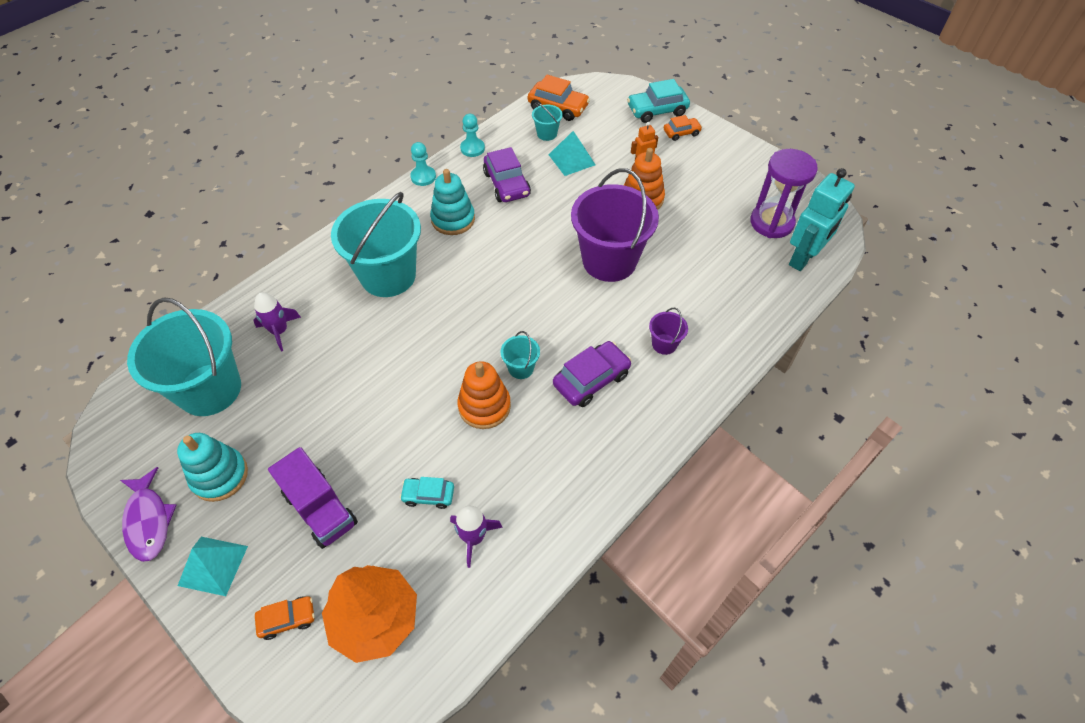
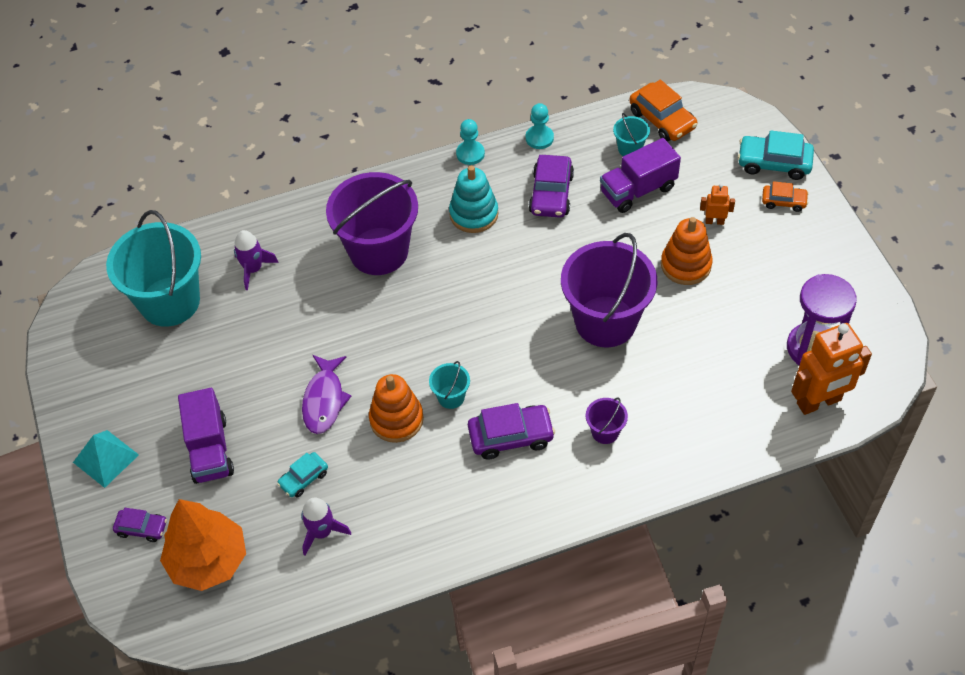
camera: 30 degrees right, 0 degrees up
purple fish [120,467,176,562] -> purple fish moved to [302,355,351,434]
turquoise stacking toy [177,433,248,502] -> none
orange car [255,596,315,640] -> purple car [113,508,167,542]
turquoise bucket [331,192,421,297] -> purple bucket [326,172,418,275]
turquoise car [400,477,454,509] -> turquoise car turned 75 degrees counterclockwise [277,452,328,497]
turquoise pyramid [549,131,596,176] -> purple truck [600,138,681,213]
turquoise robot [789,168,855,271] -> orange robot [791,323,872,415]

